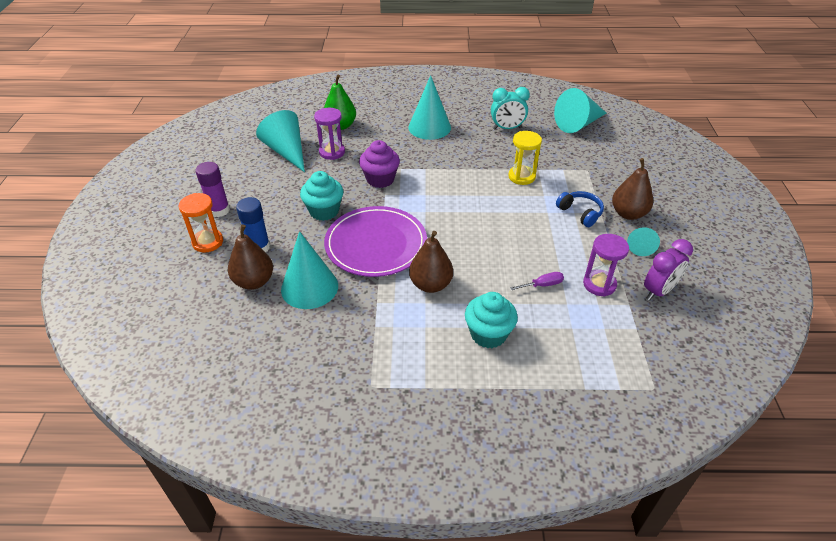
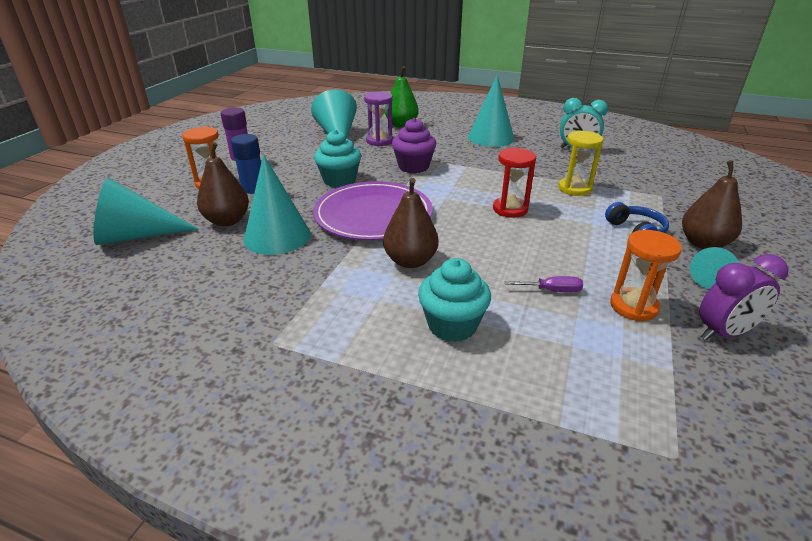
camera: 20 degrees right, 10 degrees down
turquoise cone [554,88,606,133] -> turquoise cone moved to [93,178,199,245]
purple hourglass [583,234,629,297] -> orange hourglass [610,230,682,321]
none -> red hourglass [493,148,536,218]

